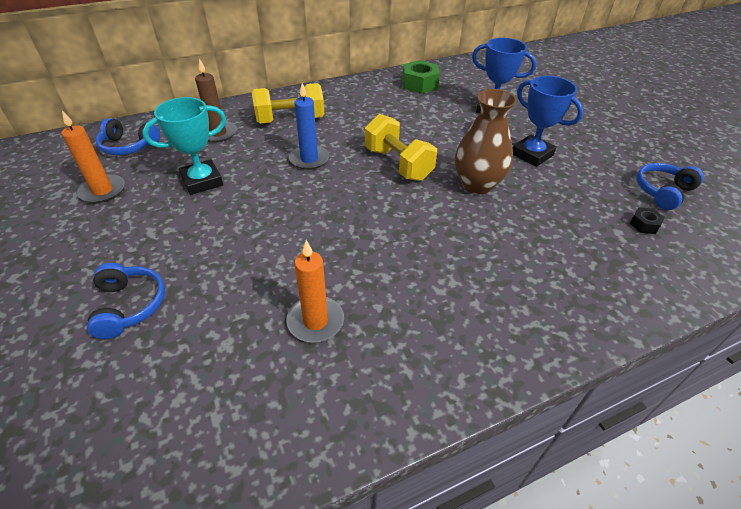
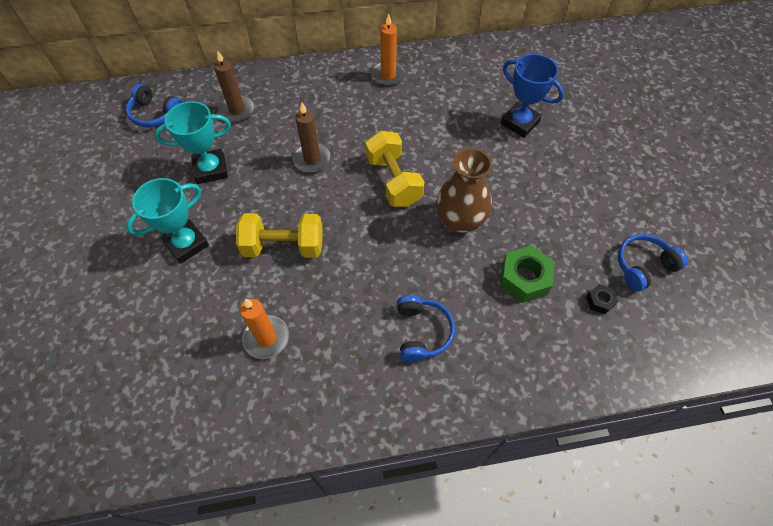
camera: 15 degrees right, 15 degrees up
orange candle [61,111,125,203] -> orange candle moved to [371,14,406,86]
blue headphones [87,263,165,339] -> blue headphones moved to [397,295,455,362]
yellow dumbbell [252,83,324,124] -> yellow dumbbell moved to [236,213,323,258]
blue candle [289,83,329,170] -> brown candle [293,103,331,173]
green nut [402,60,440,93] -> green nut moved to [499,245,555,303]
blue trophy [512,76,583,167] -> none
none -> turquoise trophy [126,178,209,264]

